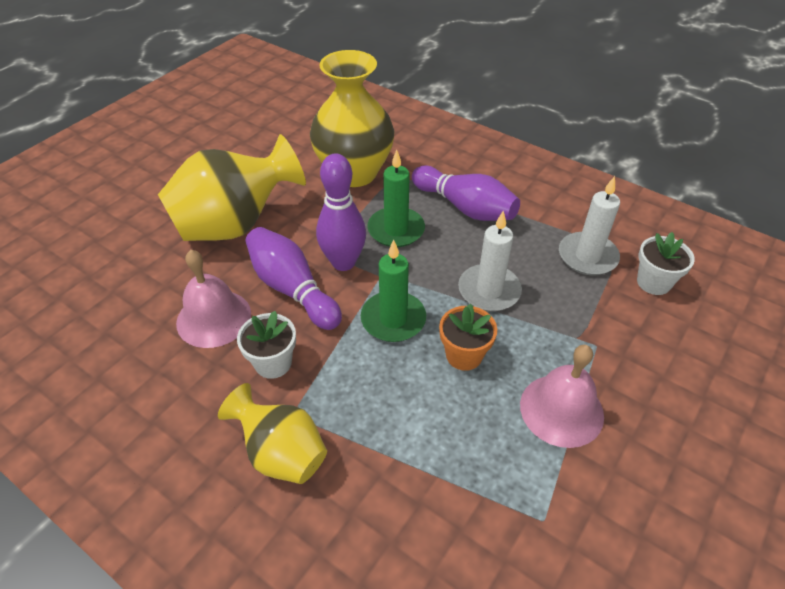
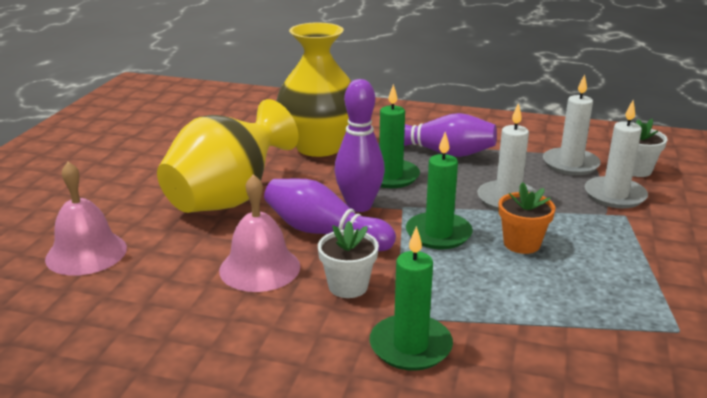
camera: 20 degrees left, 20 degrees down
yellow vase [218,383,327,484] -> green candle [370,226,453,371]
pink bell [520,345,604,448] -> pink bell moved to [45,162,127,276]
none -> white candle [585,101,648,208]

